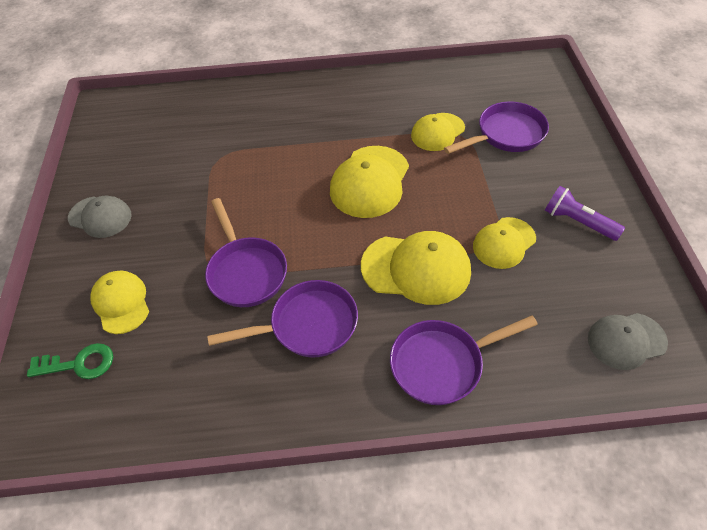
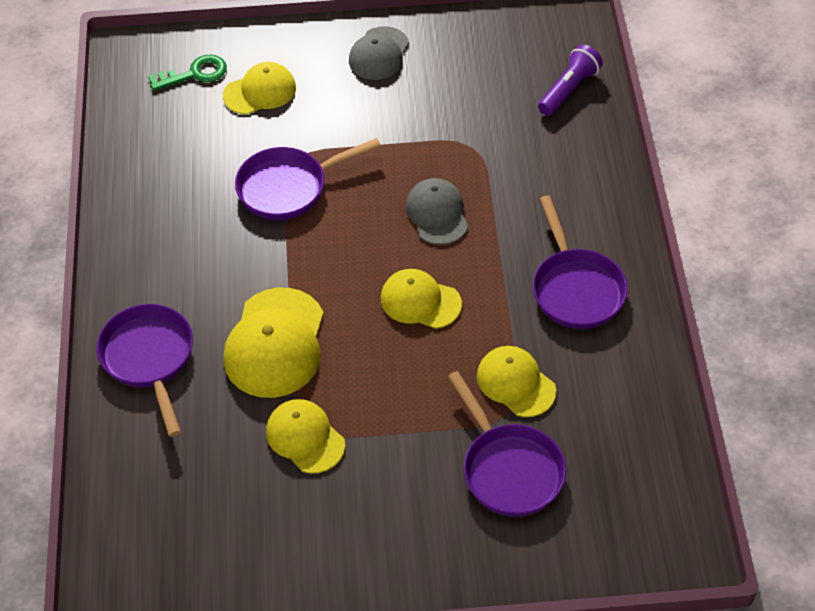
camera: 90 degrees right, 0 degrees up
green key [27,343,113,379] -> green key turned 105 degrees counterclockwise [148,55,227,91]
purple pan [207,280,358,357] -> purple pan moved to [533,196,628,329]
yellow cap [330,146,409,218] -> yellow cap [381,269,462,329], size x0.65
purple flashlight [545,186,625,241] -> purple flashlight moved to [538,44,603,116]
grey cap [588,313,668,370] -> grey cap moved to [405,178,468,245]

